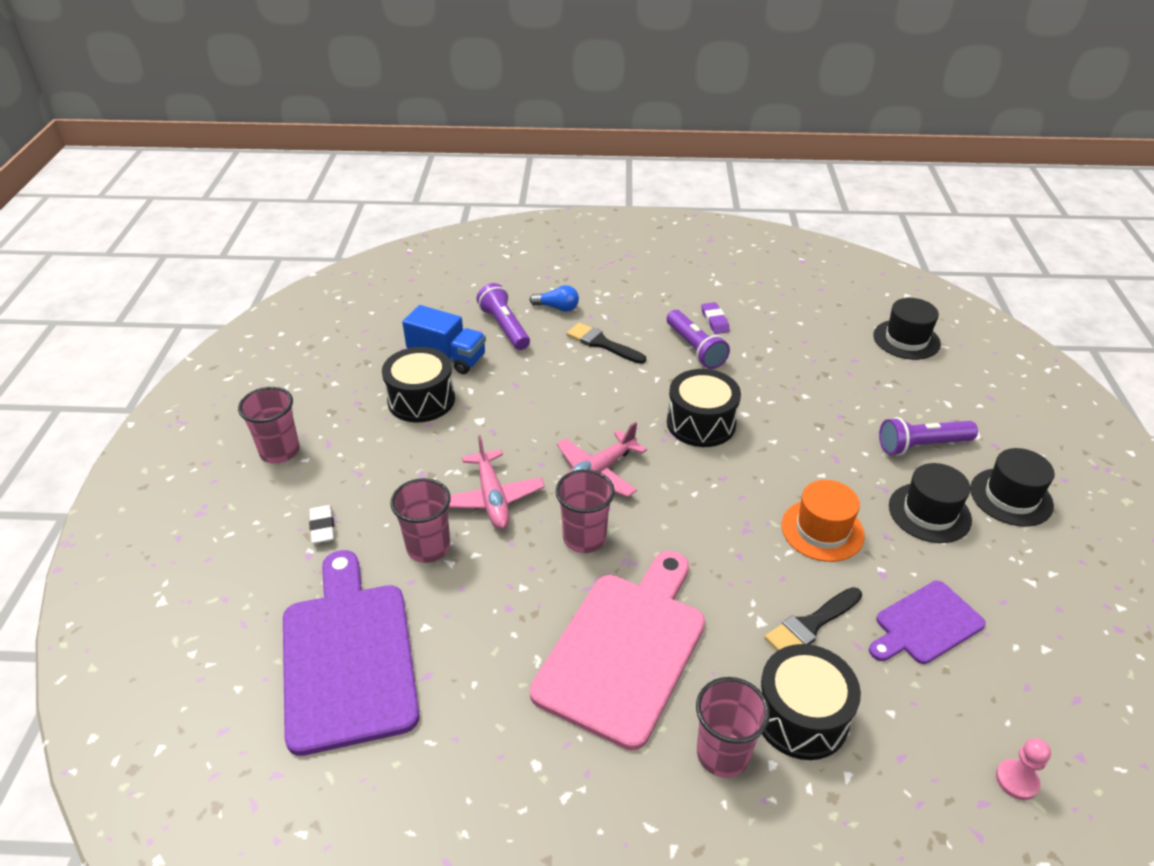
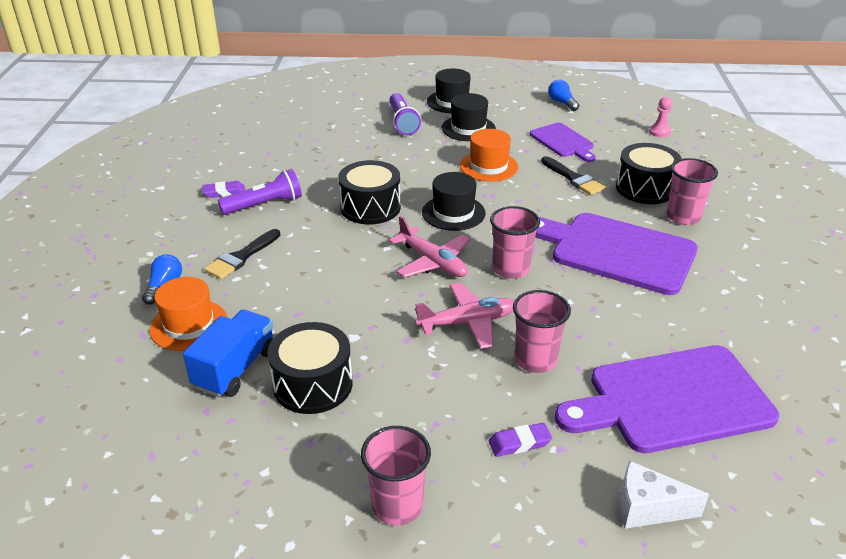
camera: 90 degrees left, 5 degrees down
white eraser [309,505,335,544] -> purple eraser [489,423,552,457]
purple flashlight [477,283,530,350] -> orange hat [150,277,228,351]
pink cutting board [530,551,705,750] -> purple cutting board [535,213,698,295]
black hat [873,298,941,360] -> black hat moved to [422,172,486,231]
none -> blue light bulb [548,80,579,111]
none -> white cheese [620,461,709,529]

